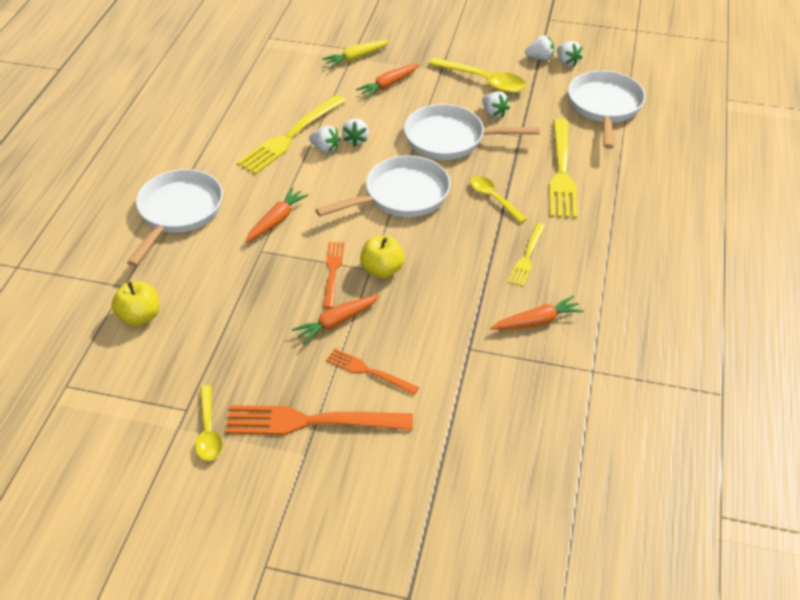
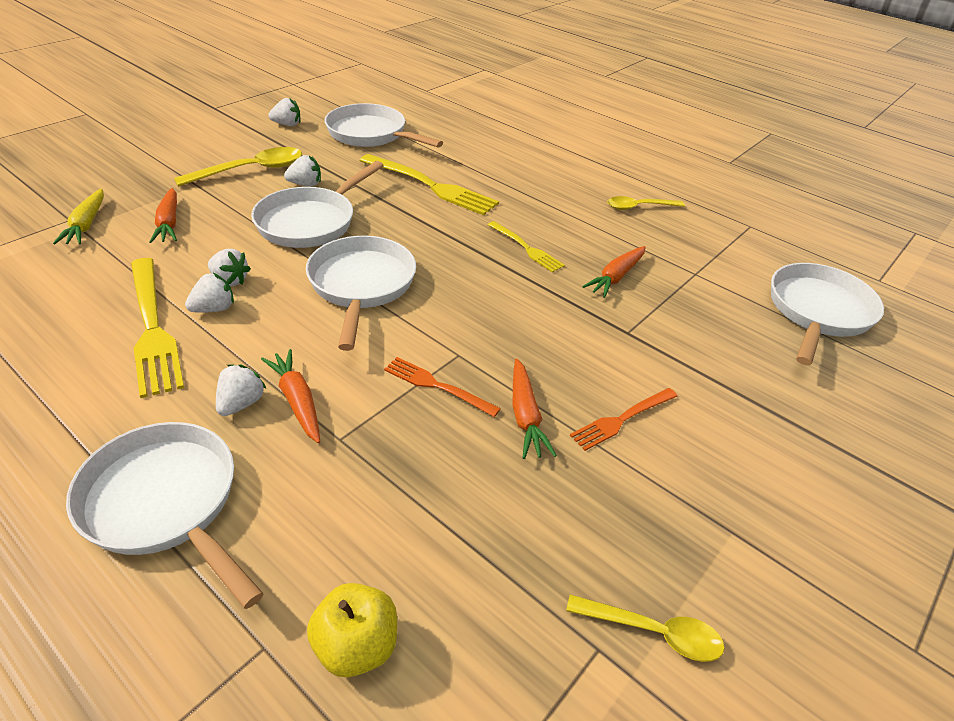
camera: 65 degrees left, 5 degrees down
orange fork [226,405,413,435] -> none
yellow apple [360,235,405,278] -> none
yellow spoon [470,176,527,223] -> yellow spoon moved to [607,196,685,210]
orange carrot [490,296,584,330] -> orange carrot turned 150 degrees counterclockwise [582,246,646,298]
white strawberry [525,35,554,60] -> white strawberry moved to [216,365,266,416]
none -> white pan [771,263,884,365]

